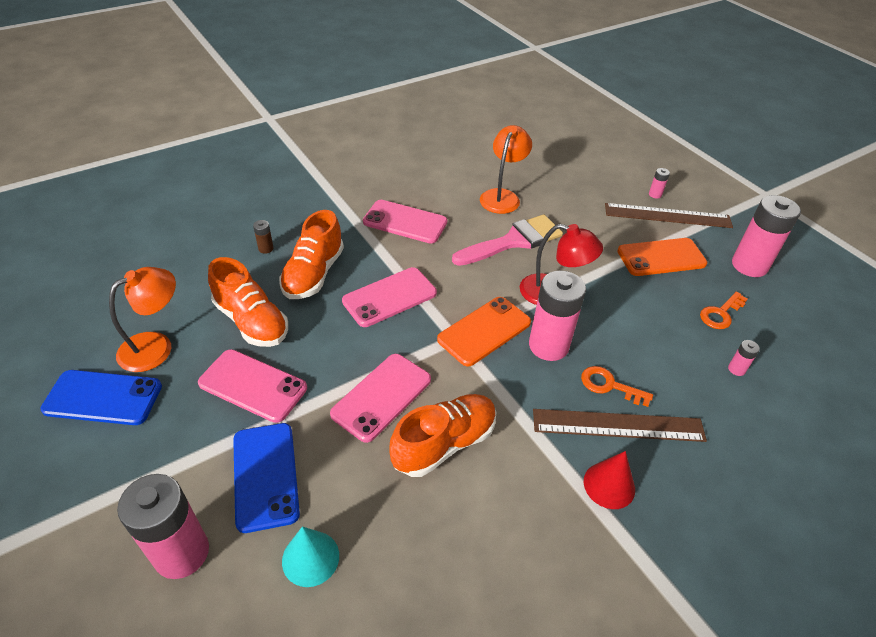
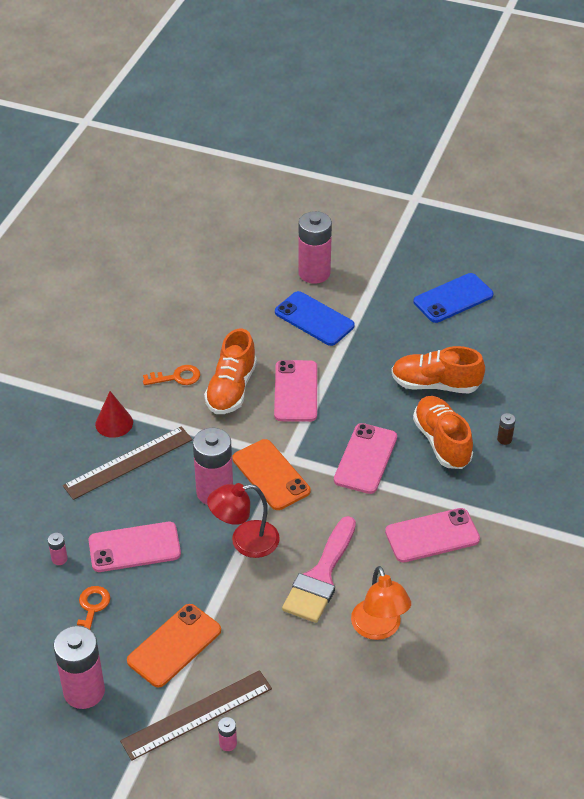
camera: 145 degrees right, 0 degrees up
orange lamp [109,267,176,372] -> none
pink phone [198,349,307,423] -> pink phone moved to [89,522,181,572]
turquoise cone [282,526,339,587] -> none
orange phone [437,297,531,367] -> orange phone turned 45 degrees counterclockwise [233,439,310,510]
orange key [581,366,653,407] -> orange key moved to [143,365,200,385]

